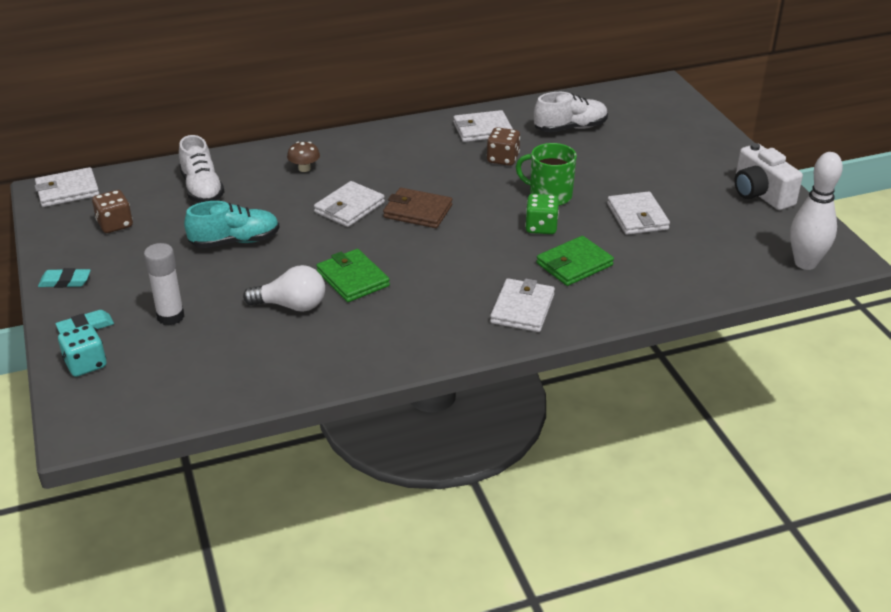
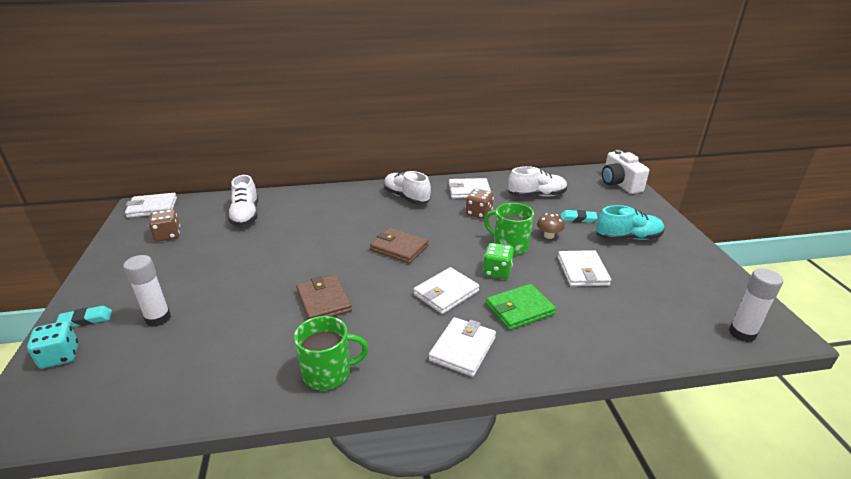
camera: 10 degrees right, 5 degrees down
turquoise eraser [38,268,91,288] -> turquoise eraser moved to [560,210,598,223]
turquoise shoe [184,201,280,248] -> turquoise shoe moved to [596,205,664,240]
white light bulb [243,265,325,312] -> none
brown mushroom [287,142,320,172] -> brown mushroom moved to [537,213,565,239]
white wallet [314,181,385,227] -> white wallet moved to [413,267,479,314]
green wallet [316,249,390,302] -> brown wallet [296,275,352,319]
white camera [734,143,803,210] -> white camera moved to [602,150,649,194]
white bowling pin [790,152,843,270] -> white glue stick [729,268,783,342]
none -> green mug [294,316,369,390]
none -> white shoe [384,171,431,204]

